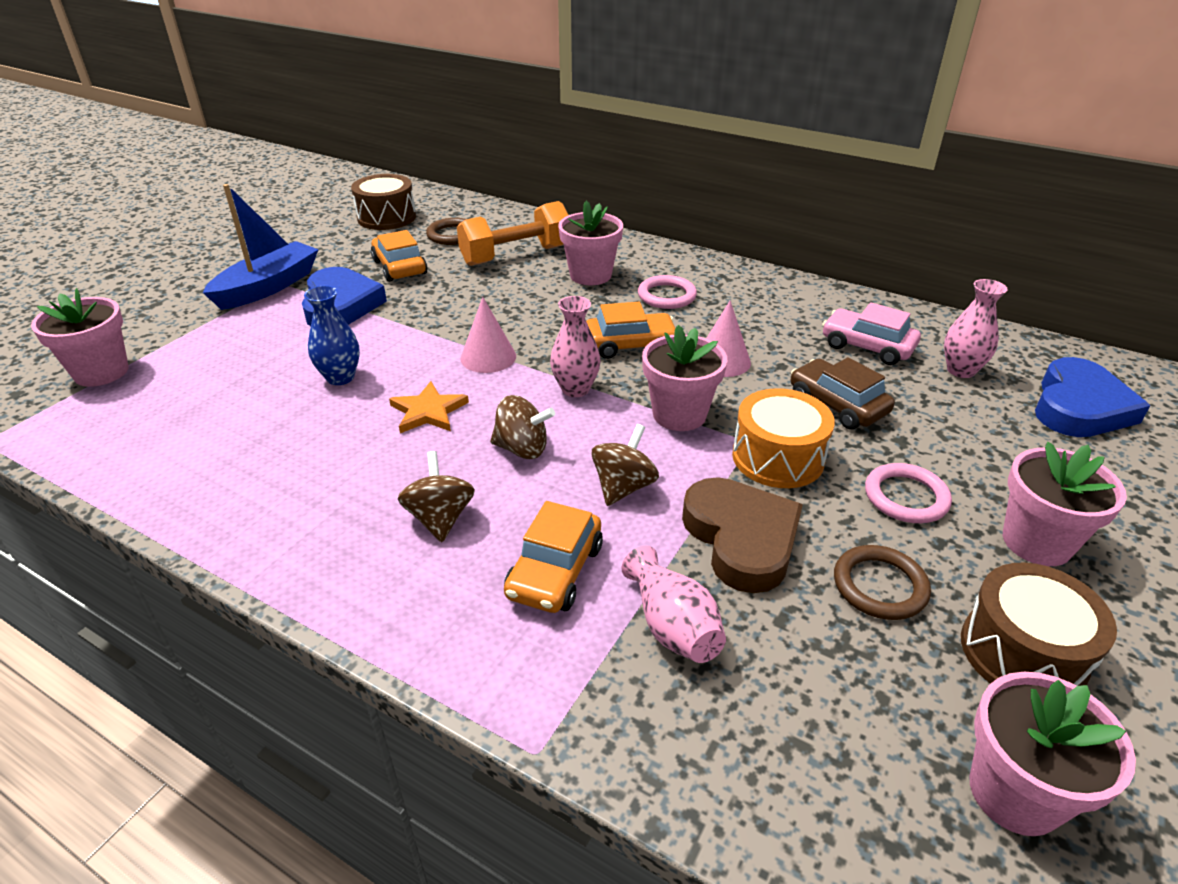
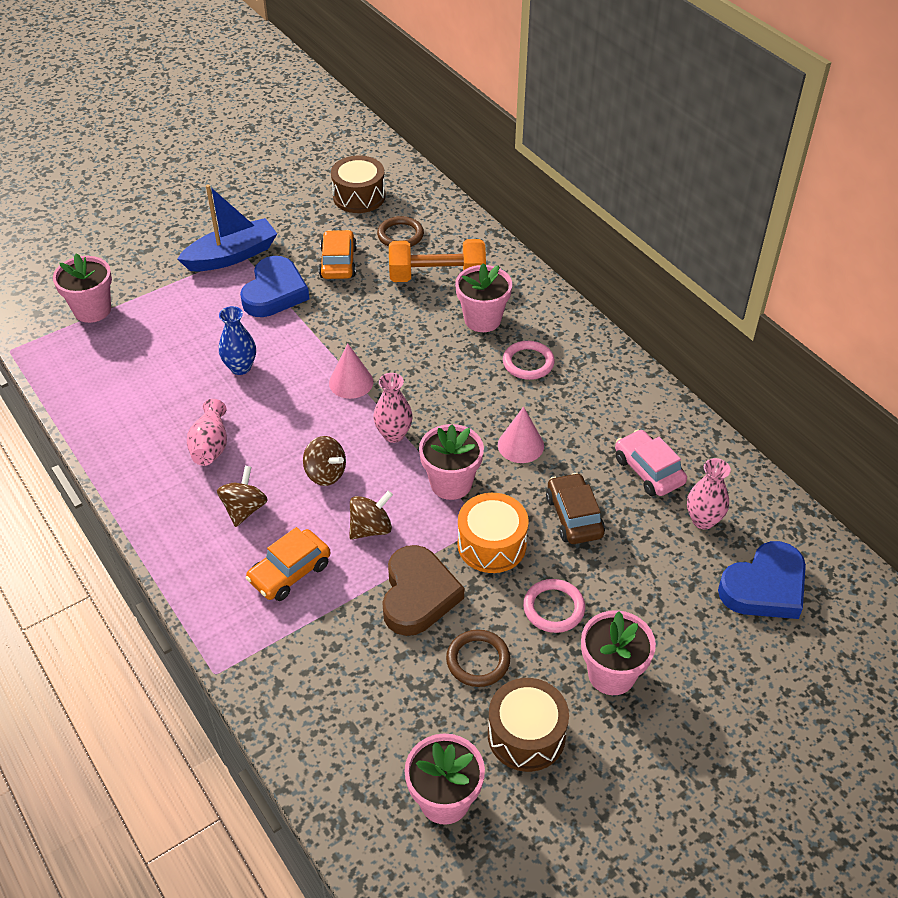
camera: 25 degrees right, 10 degrees up
orange star [389,381,469,433] -> none
orange car [586,302,675,359] -> none
pink vase [622,546,726,663] -> pink vase moved to [187,399,227,466]

